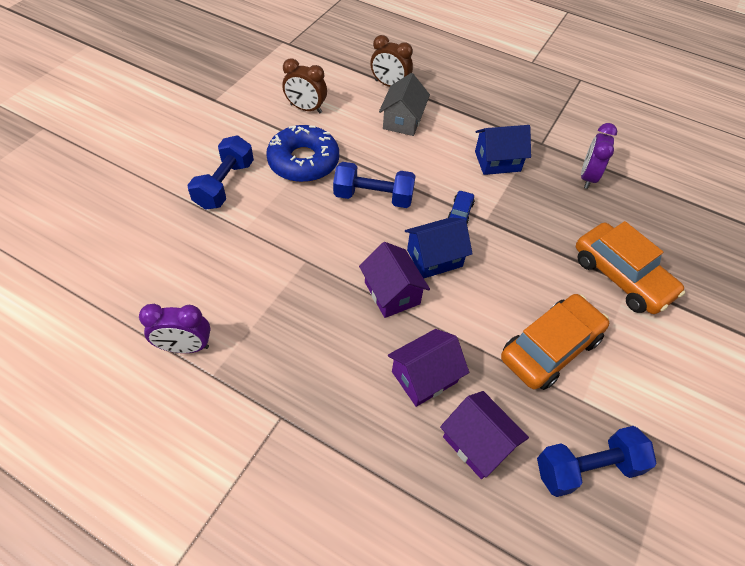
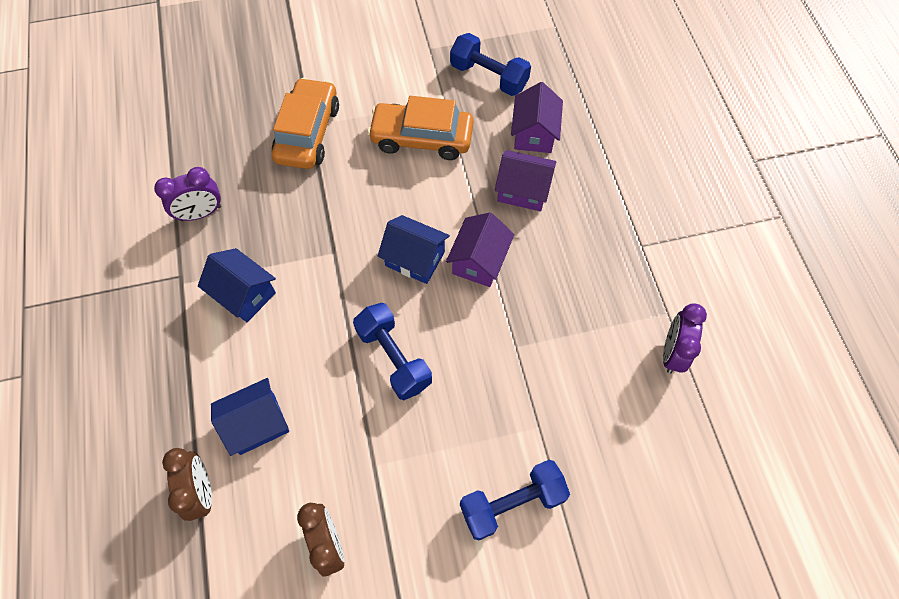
camera: 130 degrees left, 10 degrees up
purple clock [139,304,211,353] -> purple clock turned 120 degrees counterclockwise [663,303,707,374]
blue donut [266,125,339,182] -> none
grey house [379,73,430,136] -> blue house [211,378,289,456]
blue car [448,190,475,223] -> none

